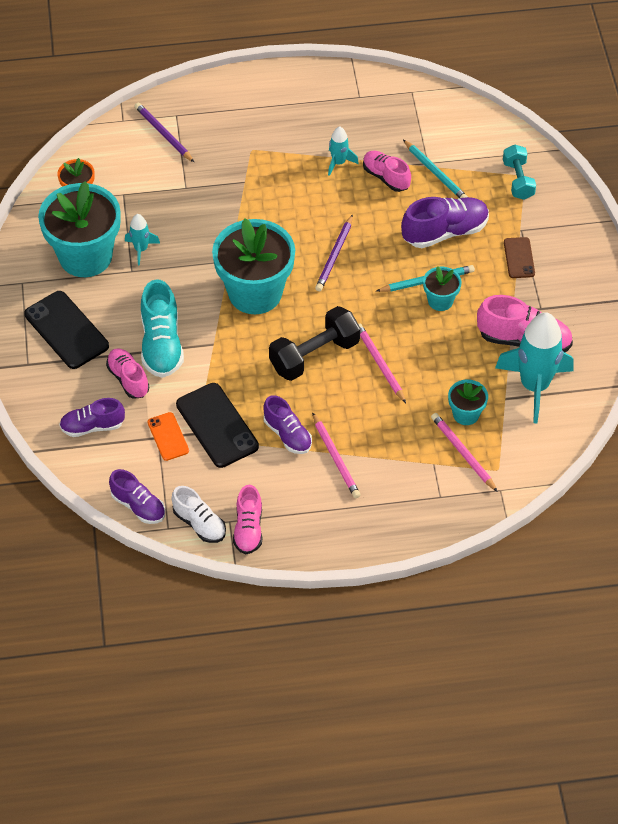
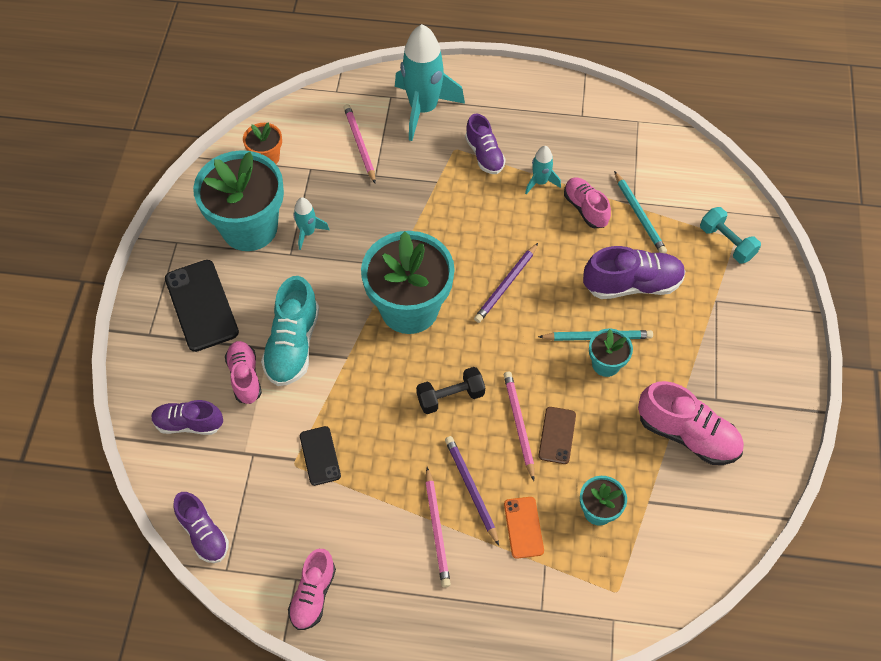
camera: 15 degrees right, 5 degrees up
purple pencil [135,103,194,162] -> purple pencil moved to [445,436,499,545]
orange phone [147,412,189,461] -> orange phone moved to [504,497,544,559]
white shoe [172,486,226,543] -> none
black phone [176,383,259,468] -> black phone [300,426,341,486], size x0.56
purple shoe [263,395,312,454] -> purple shoe moved to [465,113,506,174]
black dumbbell [269,306,360,381] -> black dumbbell [416,367,485,414], size x0.65
pink pencil [431,413,498,492] -> pink pencil moved to [344,104,376,184]
turquoise rocket [495,312,574,423] -> turquoise rocket moved to [395,24,465,141]
turquoise dumbbell [503,144,536,200] -> turquoise dumbbell turned 45 degrees counterclockwise [700,207,761,263]
brown phone [504,237,535,278] -> brown phone moved to [538,407,576,464]

